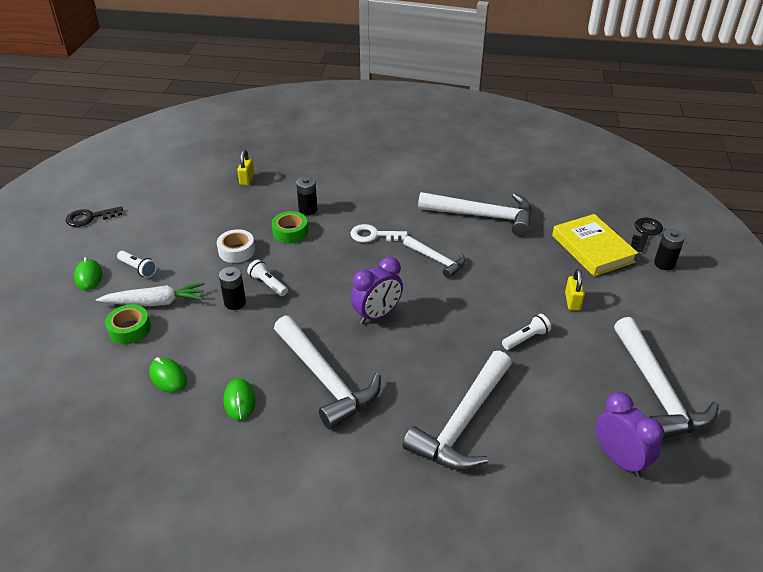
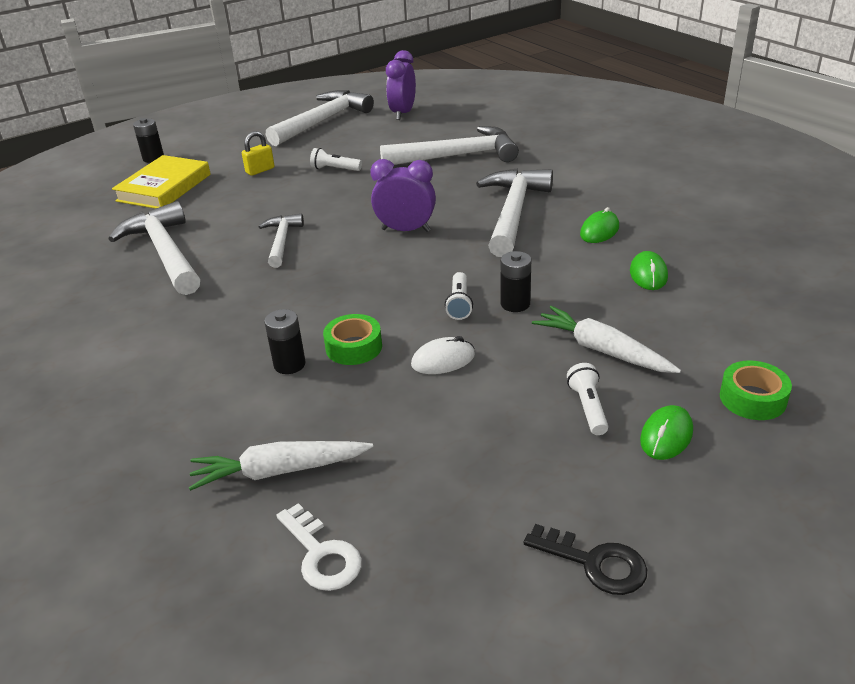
camera: 130 degrees left, 5 degrees down
green tape [105,305,151,344] -> green tape moved to [720,360,792,420]
white tape [217,229,255,263] -> white mouse [411,336,475,374]
yellow padlock [237,150,255,185] -> white carrot [189,441,373,491]
white key [351,224,407,243] -> white key moved to [276,503,362,591]
black key [631,218,663,252] -> none

